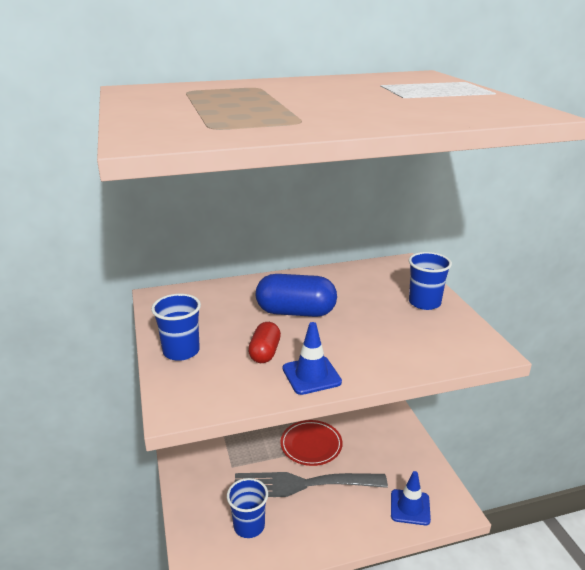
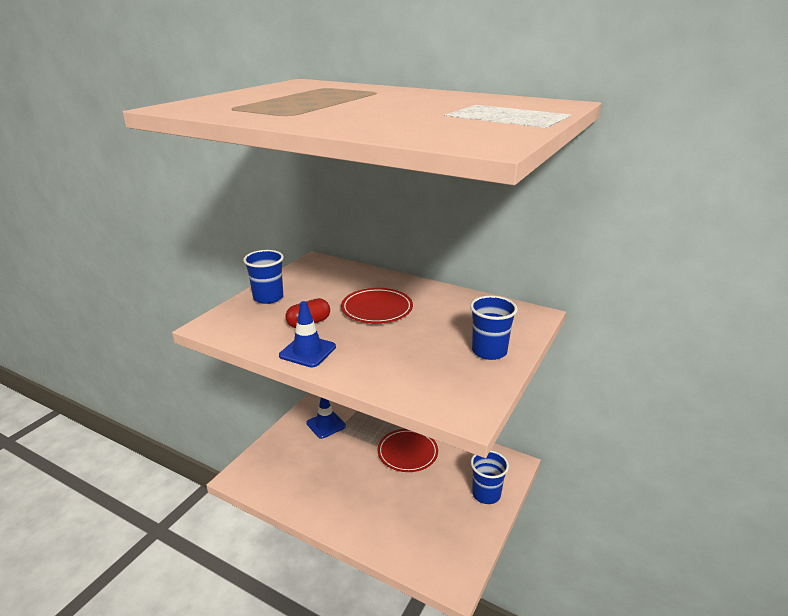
camera: 45 degrees right, 0 degrees up
blue cup [227,478,268,538] -> blue cup moved to [471,450,509,504]
grey fork [235,472,388,497] -> none
blue capsule [256,274,337,317] -> red plate [341,288,413,323]
blue traffic cone [391,471,431,525] -> blue traffic cone moved to [306,398,346,439]

